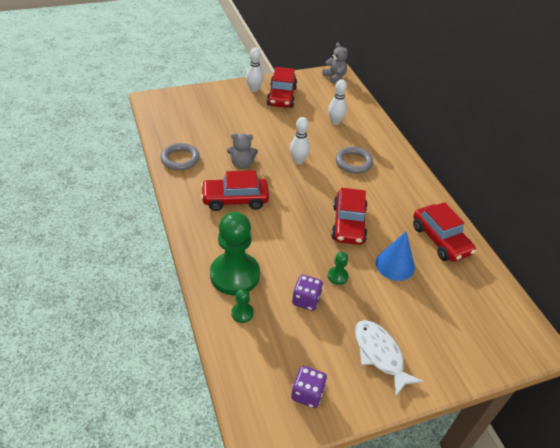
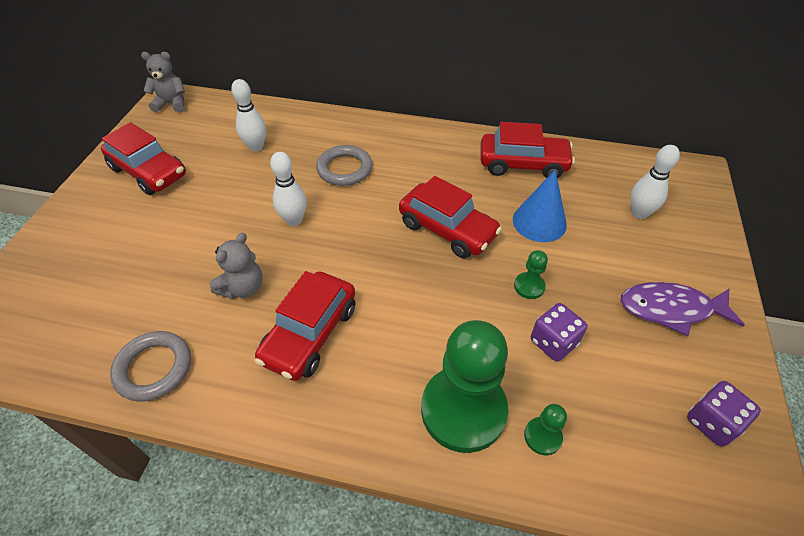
camera: 55 degrees left, 5 degrees up
white bowling pin [246,48,264,92] -> white bowling pin moved to [630,145,680,219]
white fish [355,320,423,396] -> purple fish [621,282,745,336]

